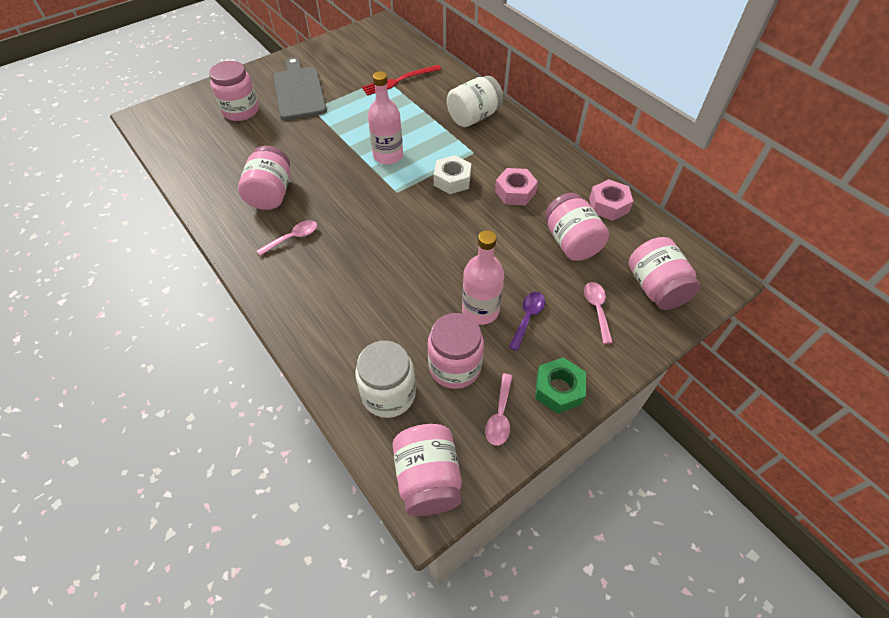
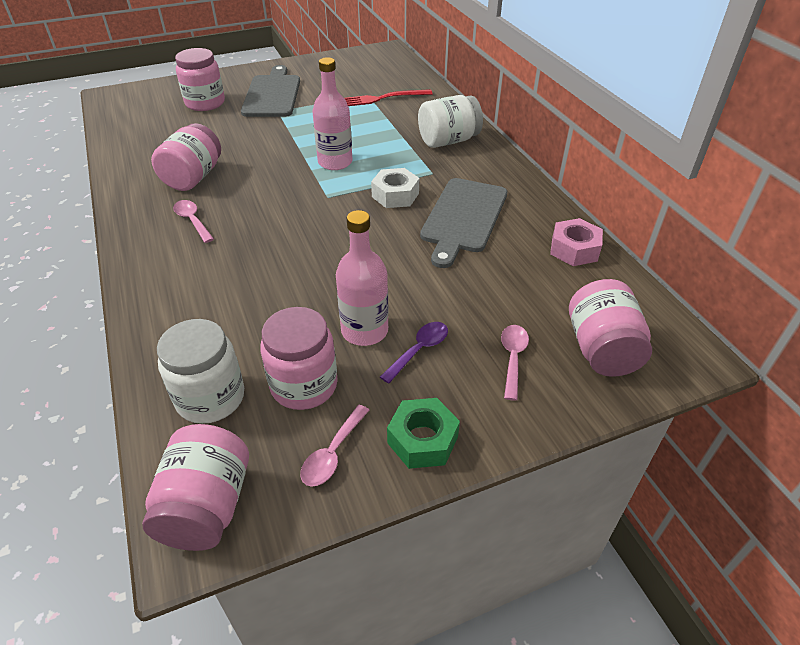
camera: 15 degrees right, 10 degrees down
pink spoon [256,220,317,256] -> pink spoon turned 105 degrees counterclockwise [173,200,214,243]
pink nut [495,168,538,206] -> grey cutting board [420,178,507,268]
pink jar [545,193,609,261] -> none

